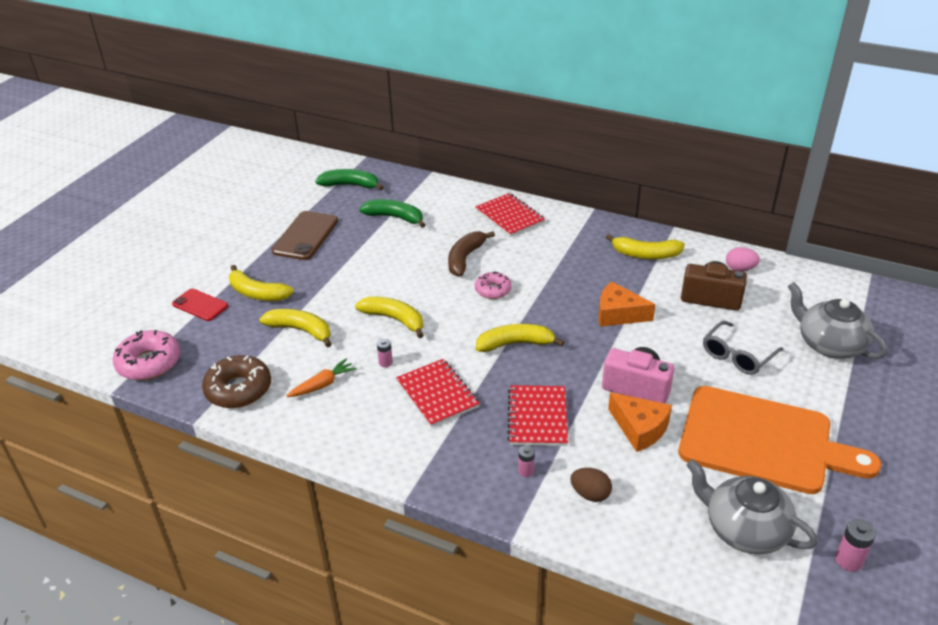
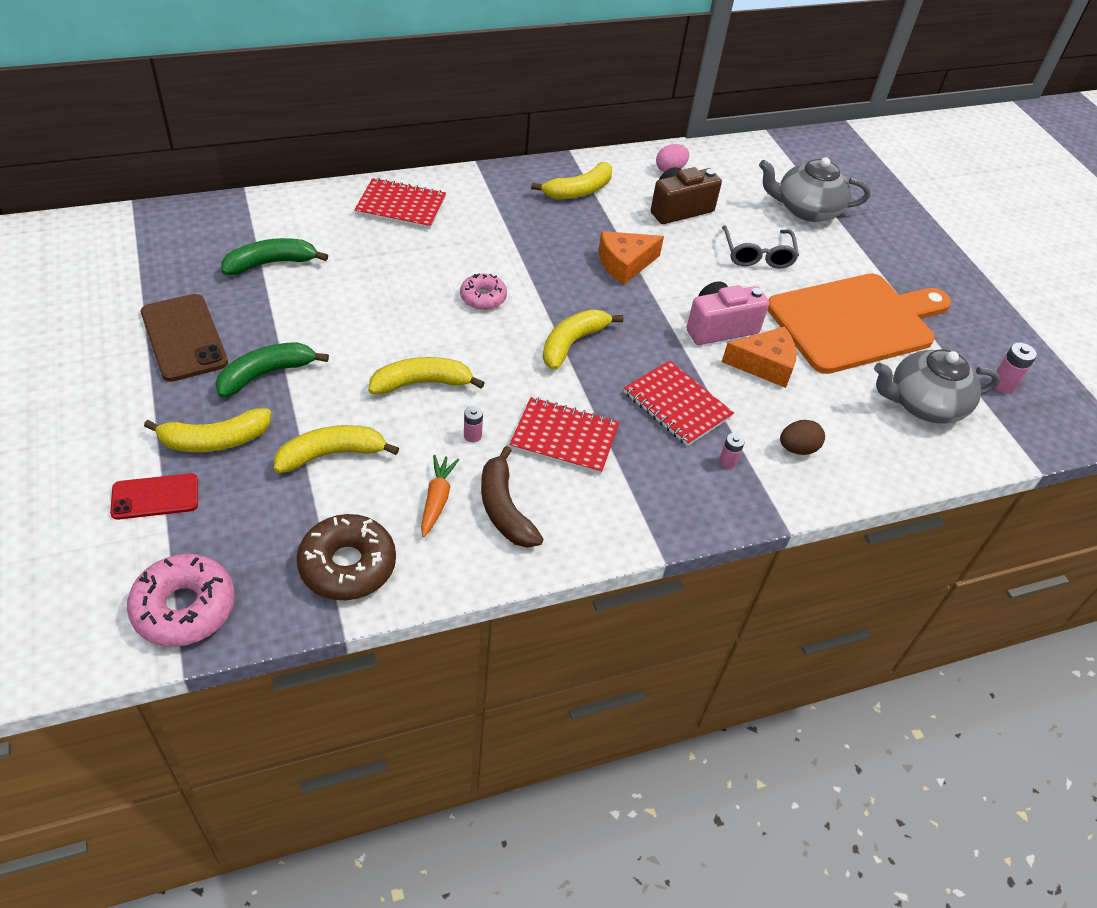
camera: 50 degrees left, 10 degrees up
green banana [315,169,384,190] -> green banana moved to [215,342,329,398]
brown banana [448,231,495,277] -> brown banana moved to [481,446,543,548]

